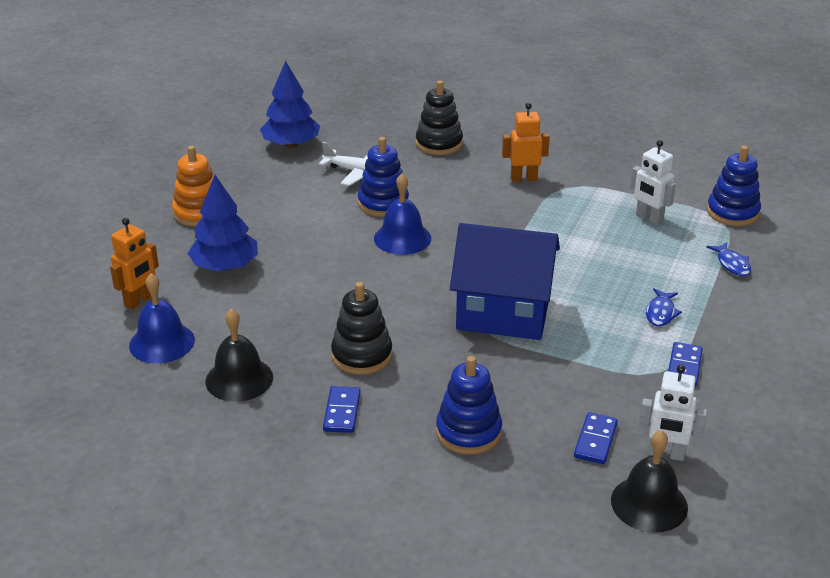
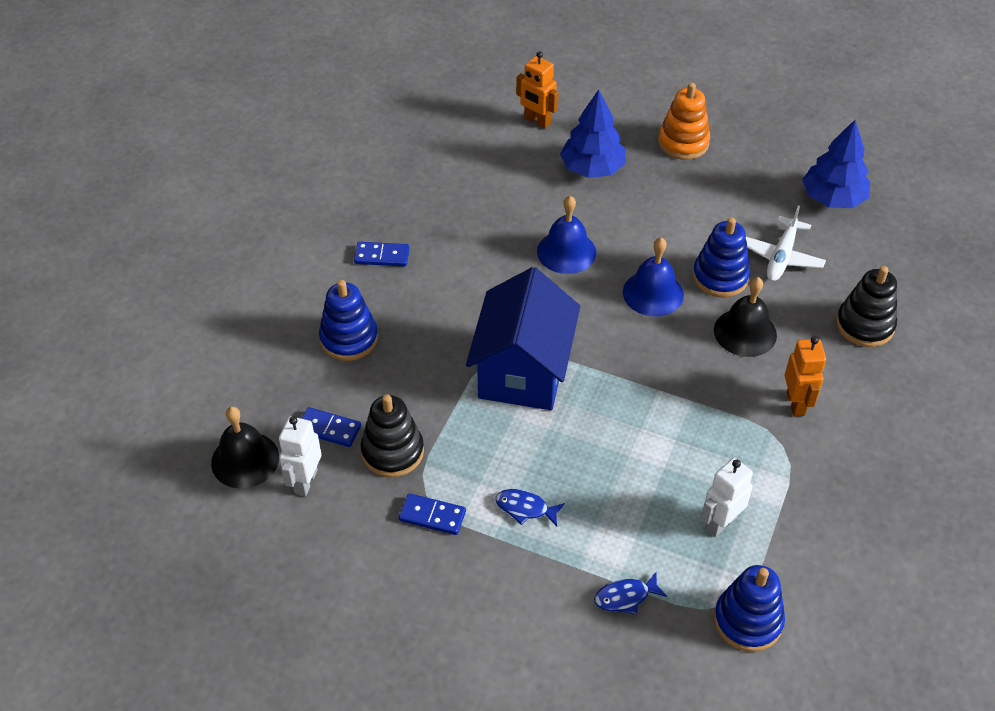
camera: 90 degrees right, 15 degrees up
blue bell [129,274,195,364] -> blue bell moved to [537,196,596,274]
black bell [205,309,273,402] -> black bell moved to [714,277,777,357]
black stacking toy [331,282,393,375] -> black stacking toy moved to [361,394,424,477]

